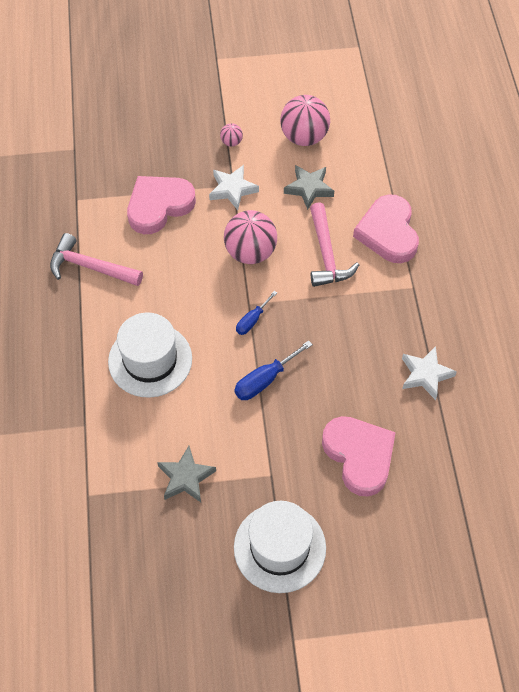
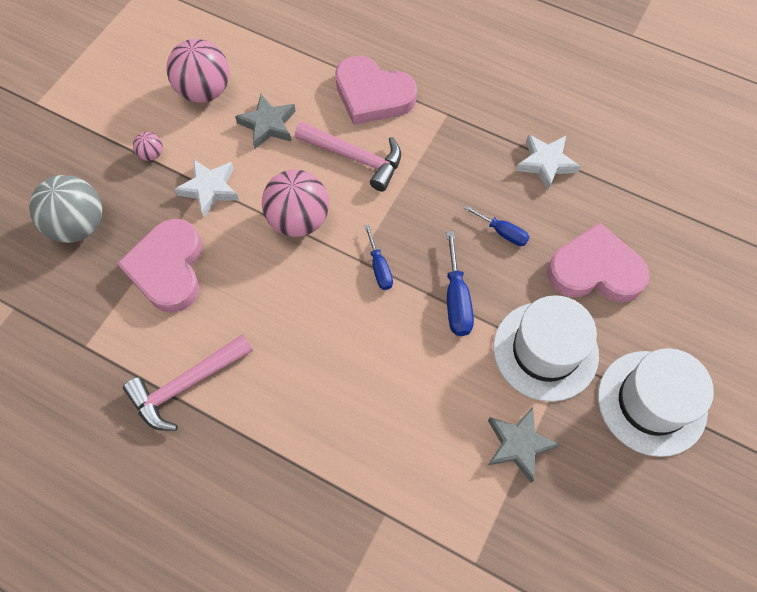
camera: 55 degrees left, 5 degrees up
white hat [108,312,192,398] -> white hat moved to [493,295,599,402]
none -> grey ball [29,175,102,243]
none -> blue screwdriver [464,205,530,246]

